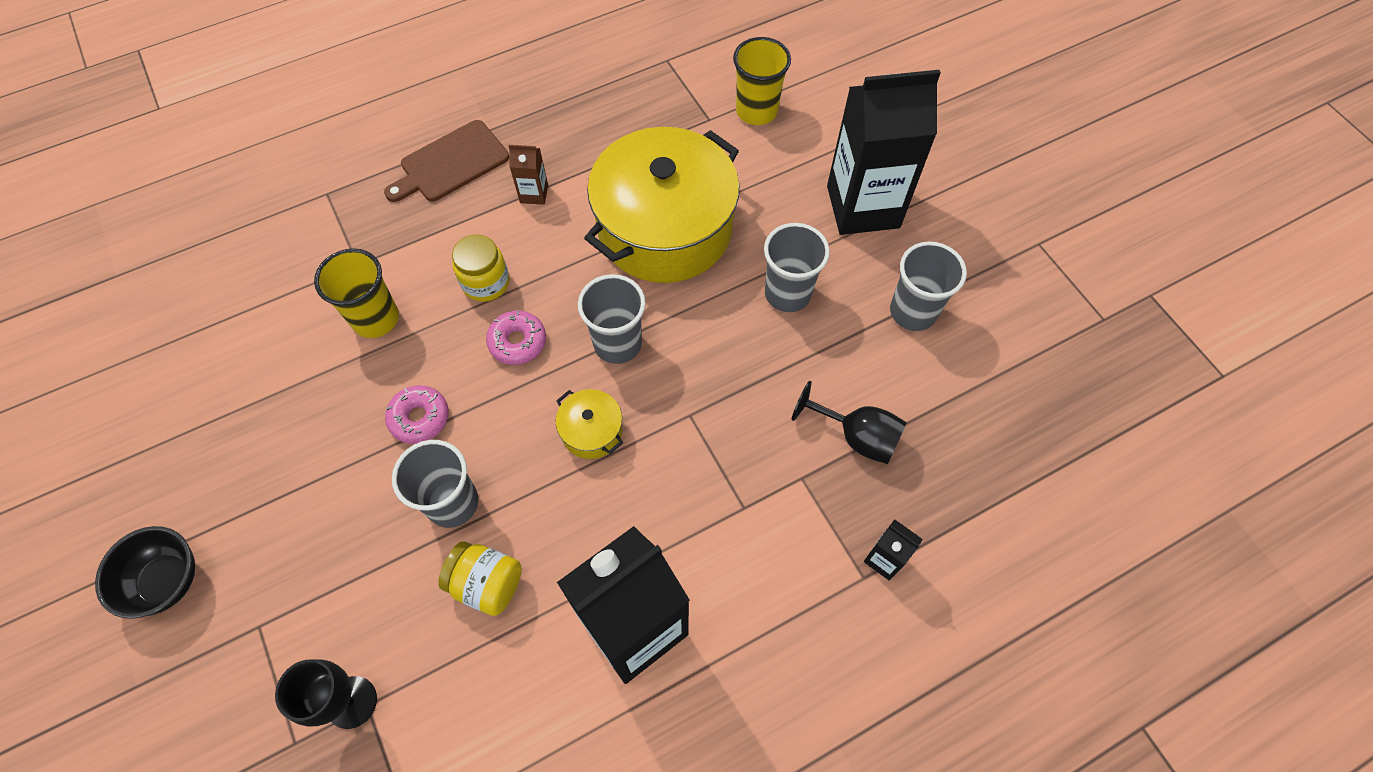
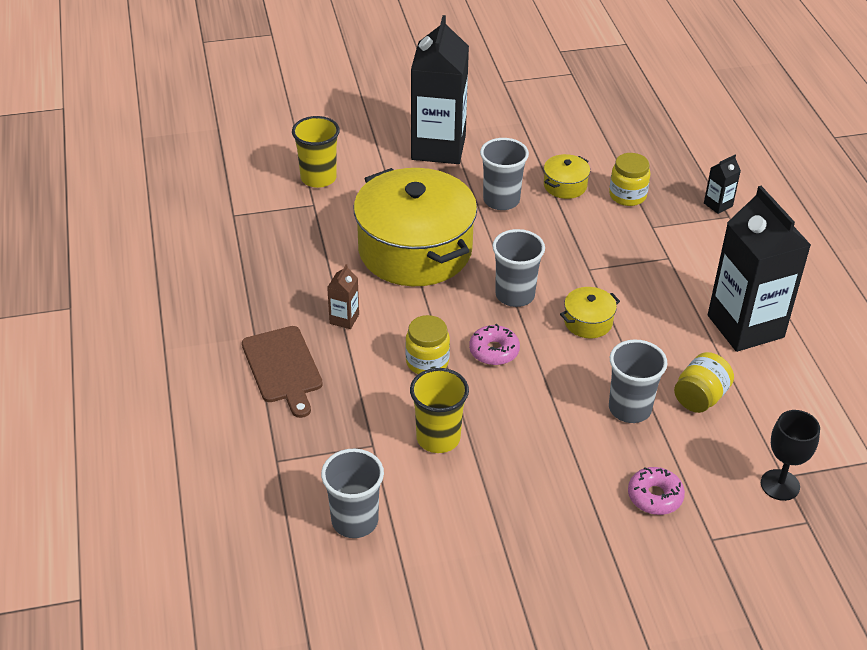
camera: 75 degrees left, 20 degrees down
black bowl [95,526,195,619] -> none
pink donut [385,385,449,444] -> pink donut moved to [628,467,685,515]
black goblet [792,380,907,464] -> yellow jar [609,153,650,206]
grey cup [890,242,967,331] -> grey cup moved to [321,449,384,538]
none -> yellow pot [544,154,590,199]

